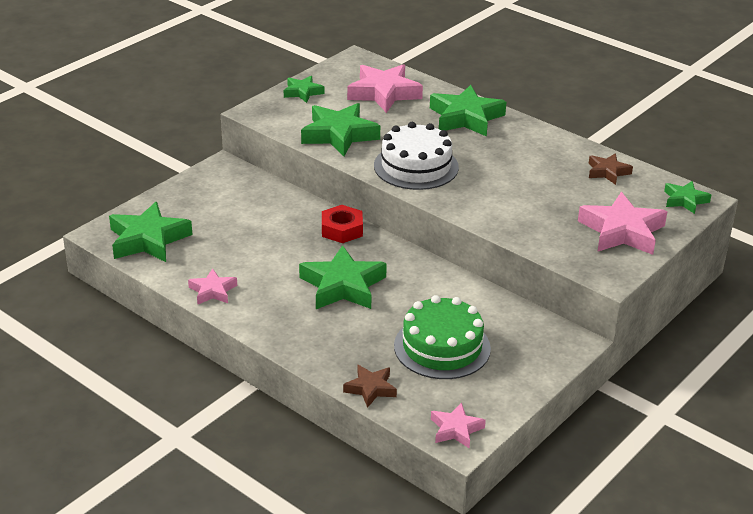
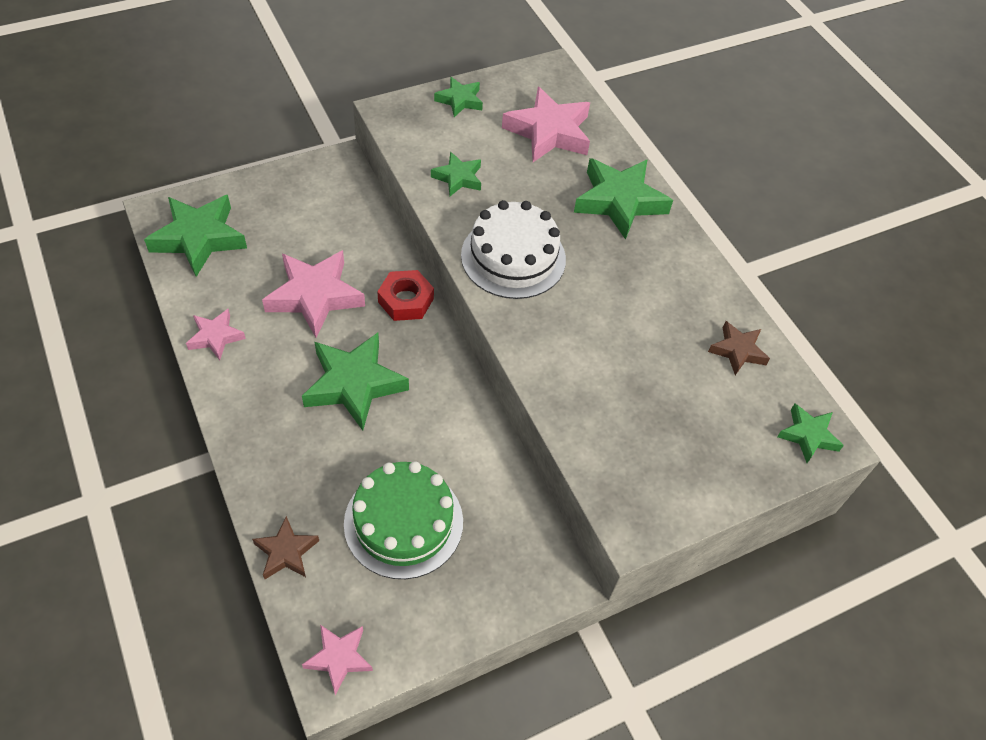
camera: 20 degrees right, 20 degrees up
green star [301,103,380,156] -> green star [431,152,481,196], size x0.55
pink star [578,192,667,255] -> pink star moved to [262,250,365,338]

